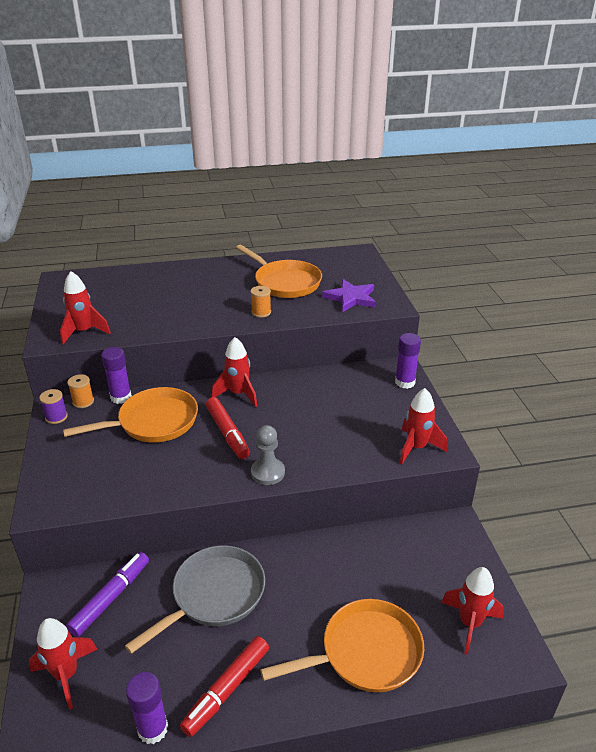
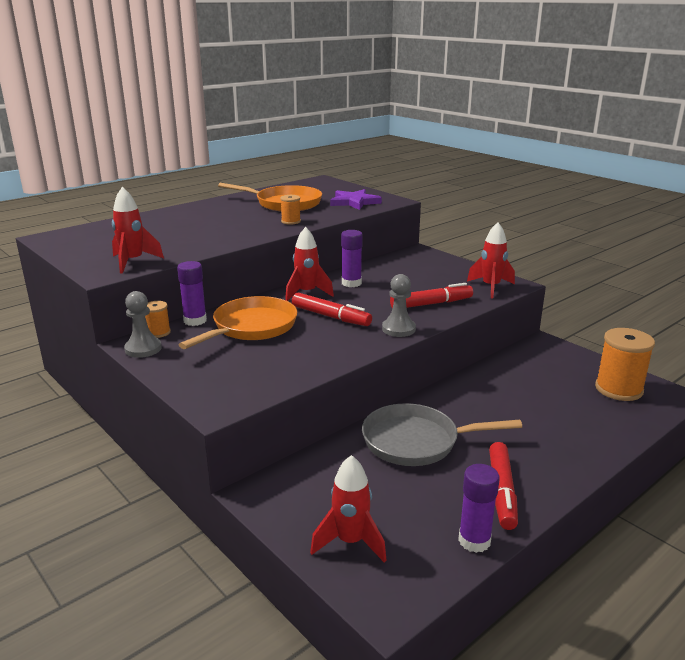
camera: 30 degrees left, 10 degrees down
purple spool [39,389,68,424] -> grey pawn [124,291,162,358]
purple marker [66,552,149,637] -> none
grey pan [125,545,265,654] -> grey pan turned 105 degrees counterclockwise [362,403,522,466]
orange pan [260,599,424,692] -> none
purple glue stick [395,333,421,389] -> purple glue stick moved to [341,230,363,287]
red rocket [441,567,504,655] -> orange spool [595,328,655,401]
none -> red marker [390,283,473,309]

